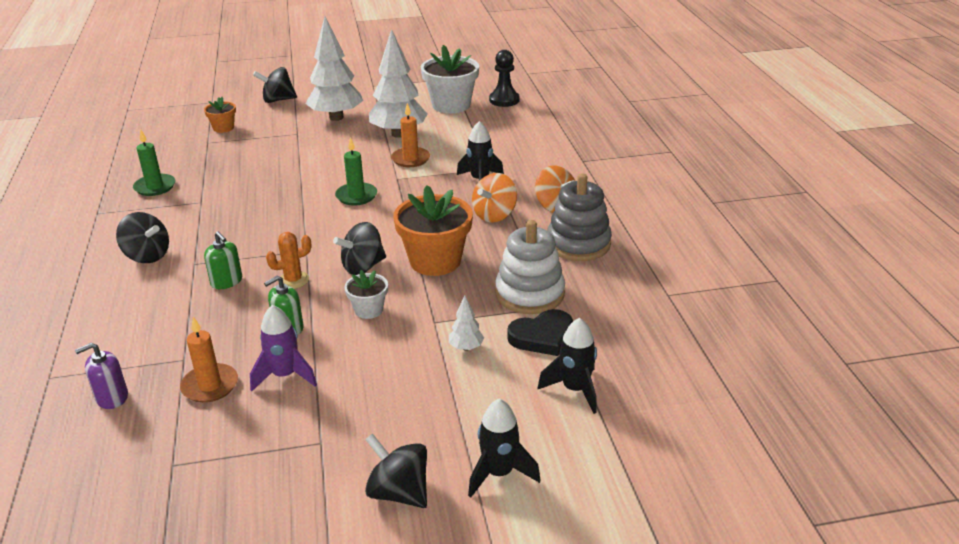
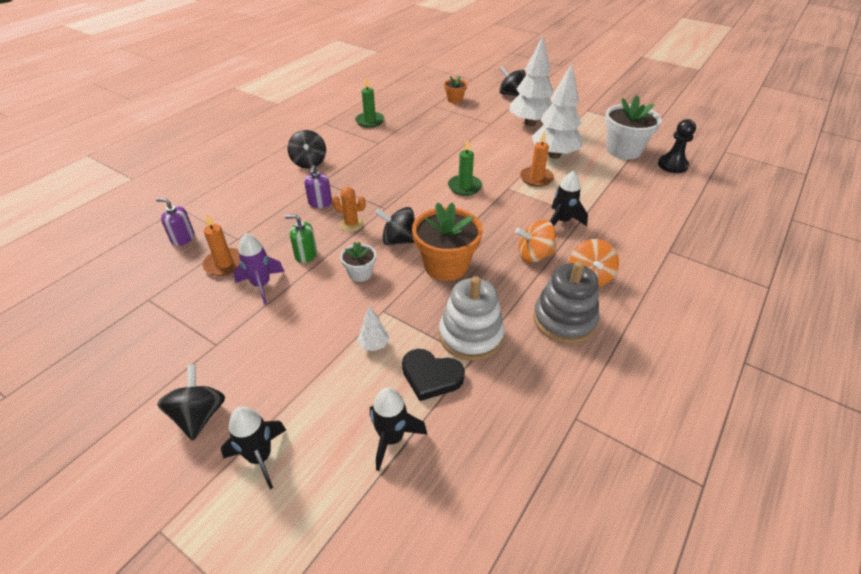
camera: 45 degrees right, 10 degrees up
green soap dispenser [204,231,242,289] -> purple soap dispenser [304,165,332,208]

